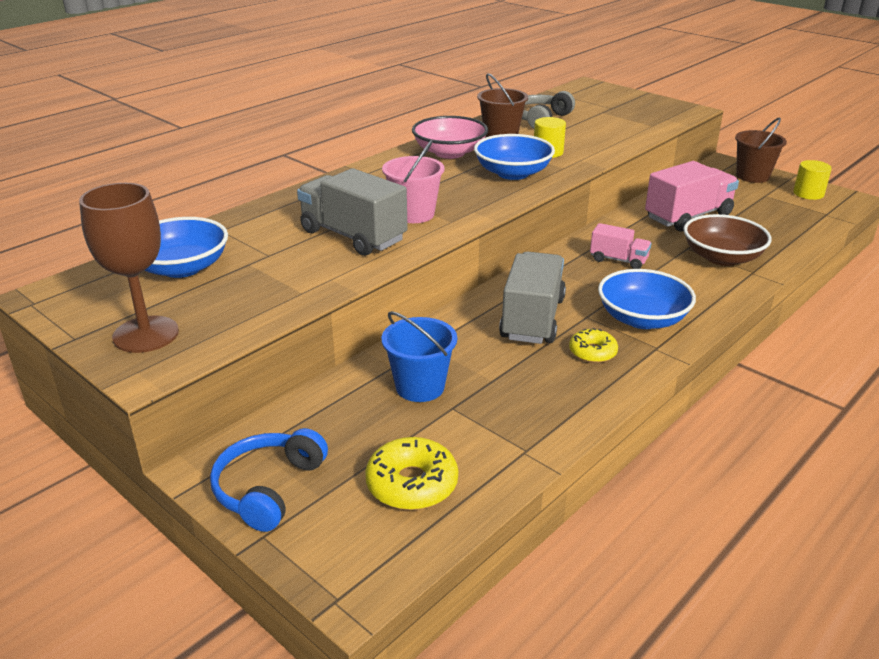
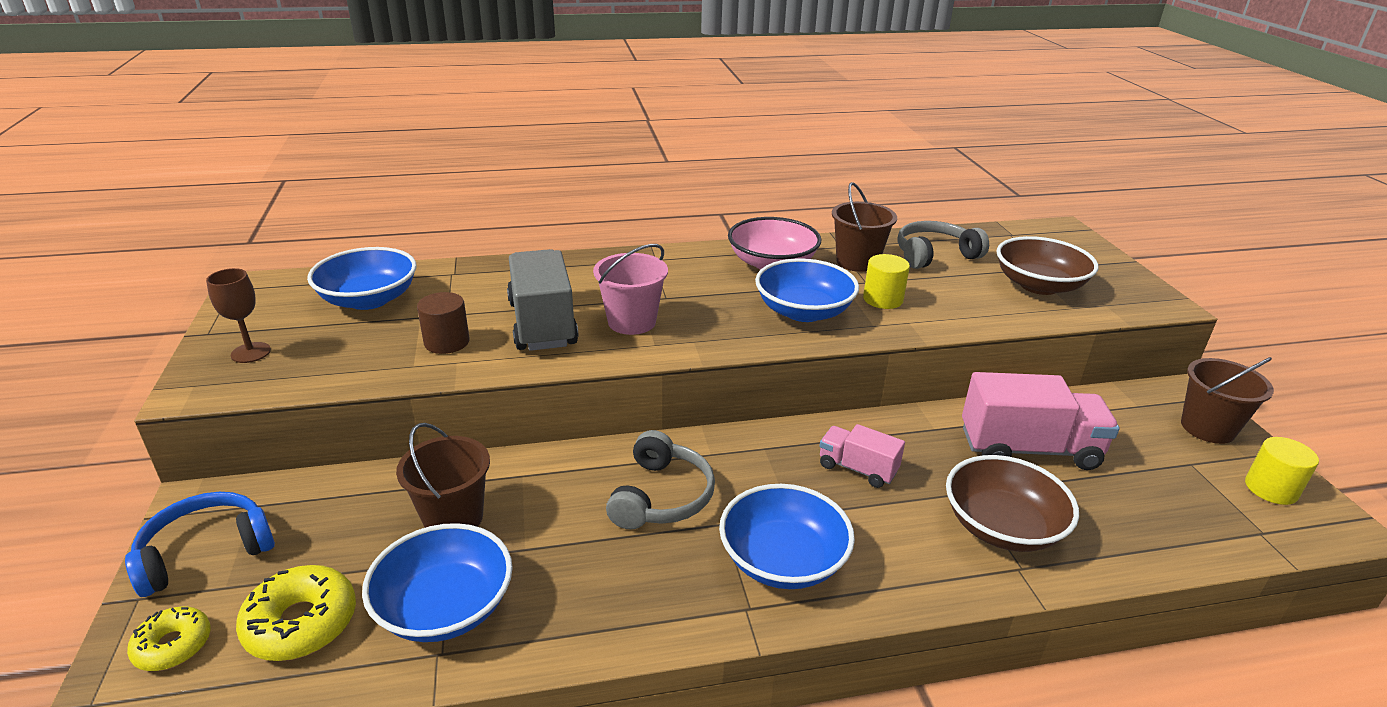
camera: 35 degrees right, 0 degrees up
brown goblet [79,183,179,353] -> brown goblet [206,268,271,363], size x0.57
blue bucket [382,311,457,402] -> brown bucket [396,423,490,528]
grey truck [499,251,566,344] -> grey headphones [606,430,715,530]
yellow donut [569,328,618,363] -> yellow donut moved to [127,606,211,671]
pink truck [590,223,652,269] -> pink truck turned 150 degrees clockwise [819,424,905,488]
none -> blue bowl [362,523,513,642]
none -> brown cylinder [417,292,469,354]
none -> brown bowl [996,236,1098,295]

